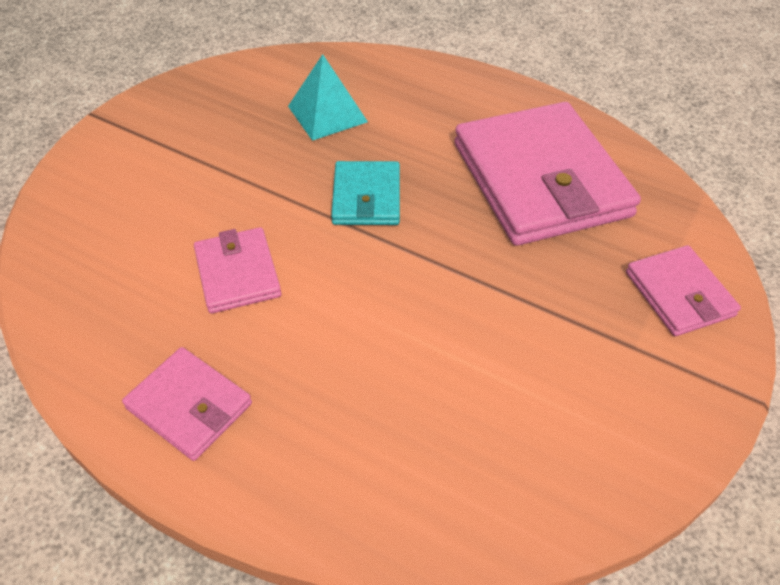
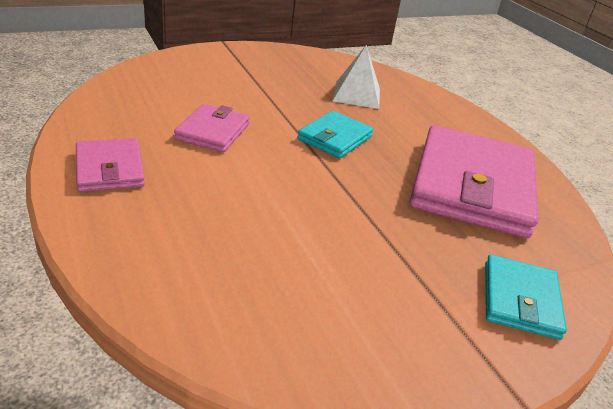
camera: 30 degrees right, 15 degrees down
turquoise pyramid [288,54,368,141] -> white pyramid [333,45,380,109]
pink wallet [626,245,741,336] -> turquoise wallet [485,255,567,340]

